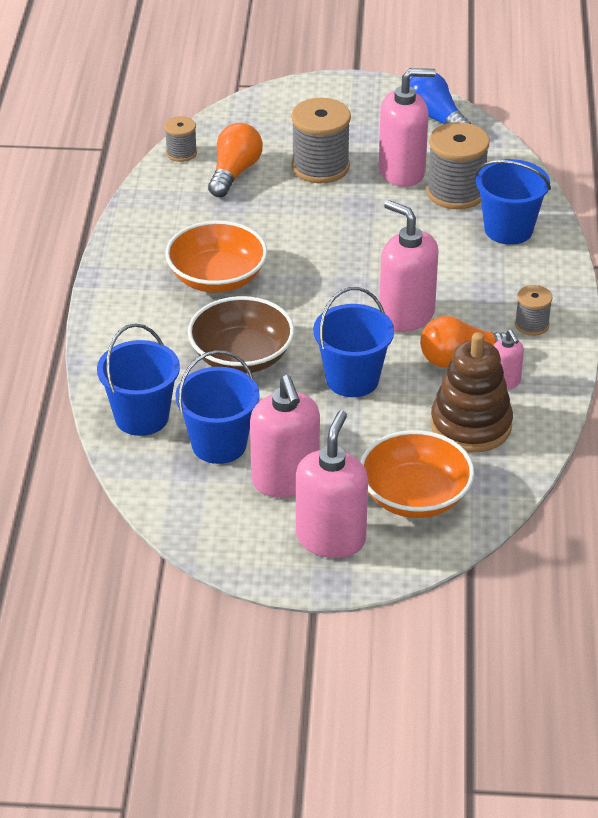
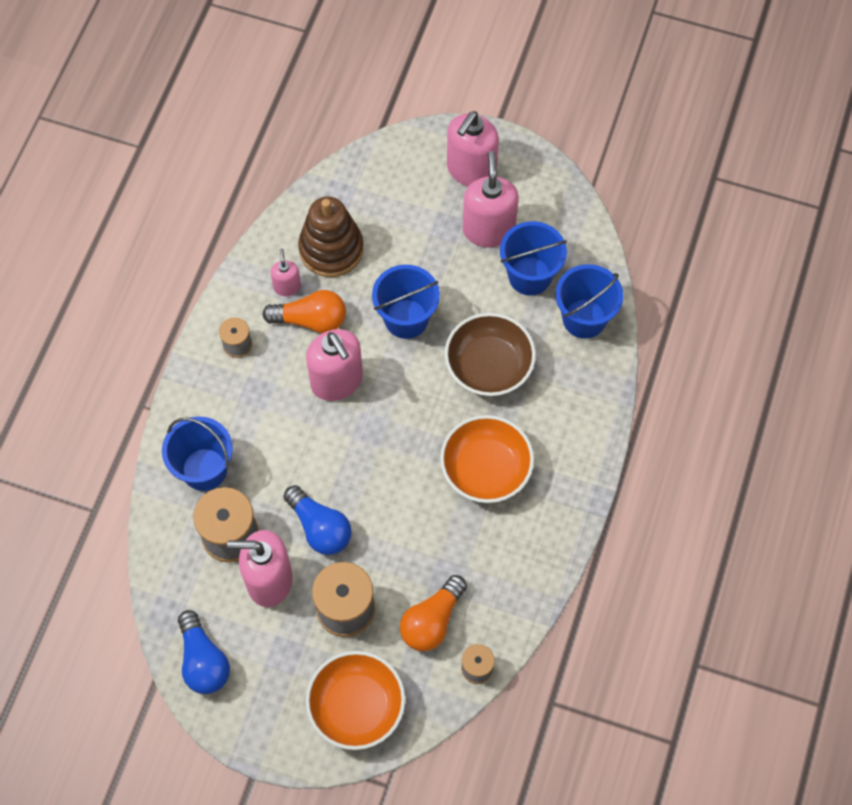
camera: 165 degrees left, 25 degrees up
orange bowl [360,430,474,518] -> orange bowl moved to [306,651,405,750]
none -> blue light bulb [284,485,352,555]

